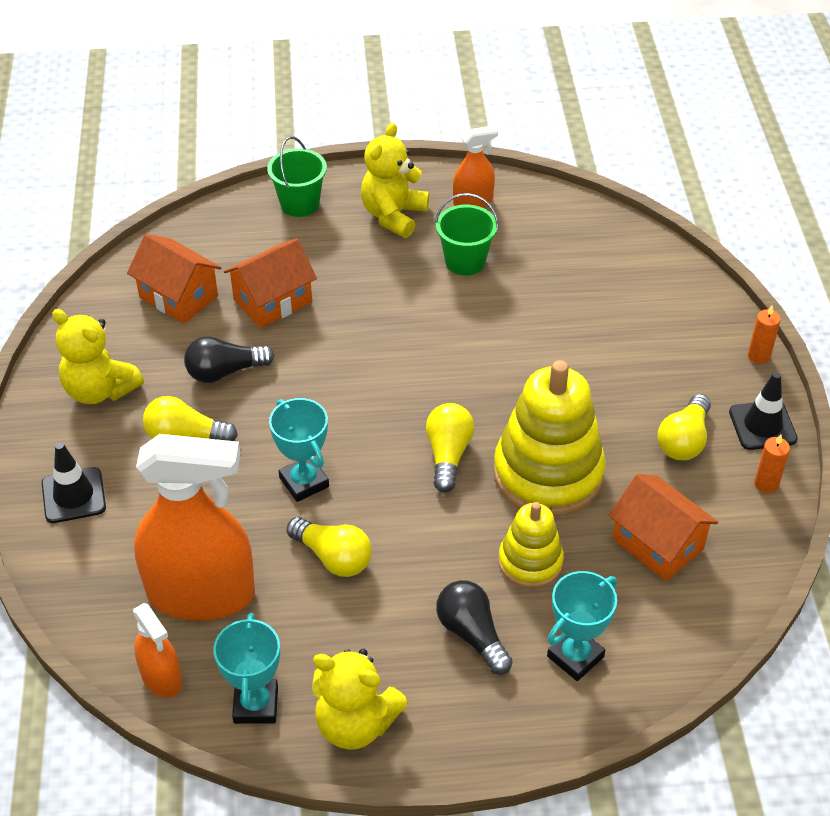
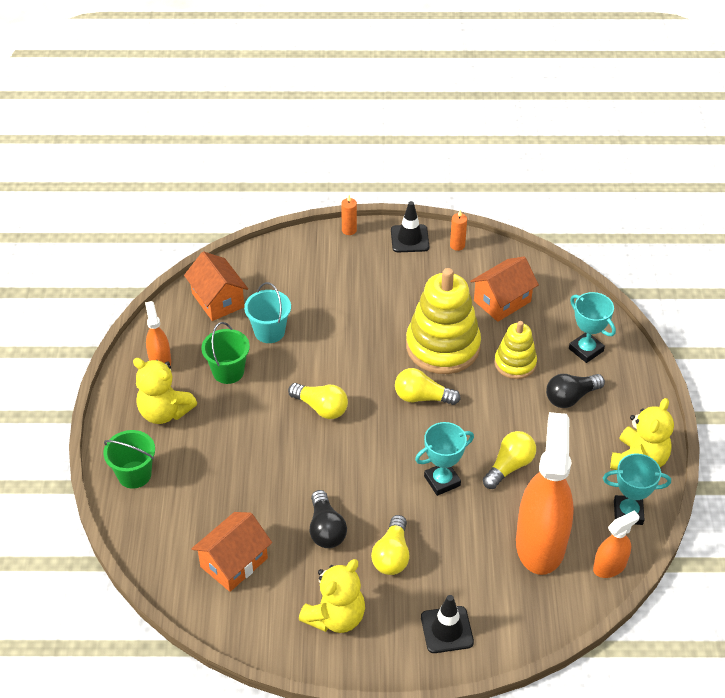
camera: 85 degrees left, 0 degrees up
orange house [224,238,317,328] -> orange house moved to [184,251,248,321]
yellow light bulb [657,394,711,461] -> yellow light bulb moved to [288,383,348,419]
none -> turquoise bucket [244,282,291,343]

